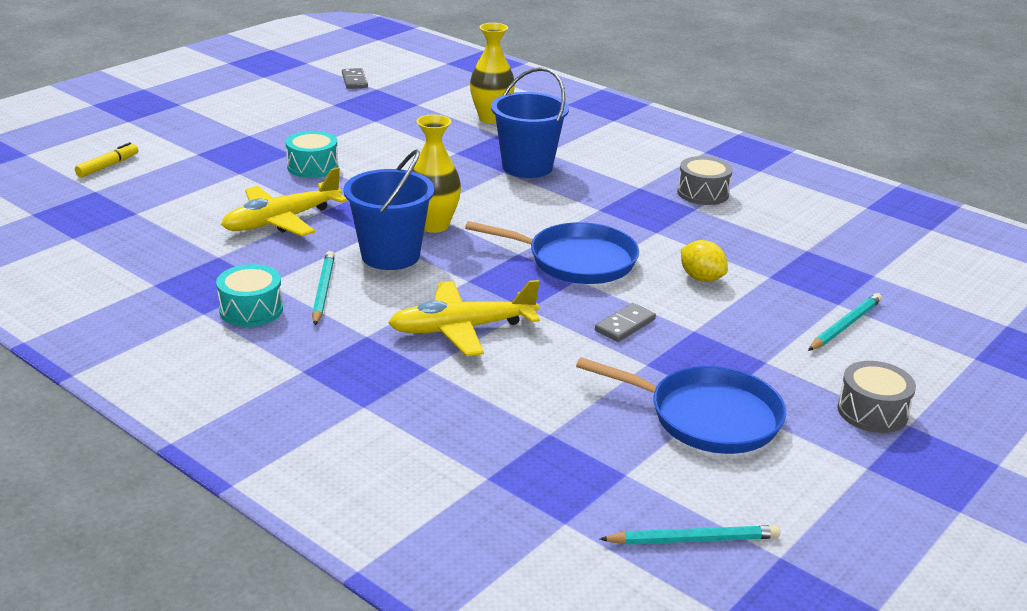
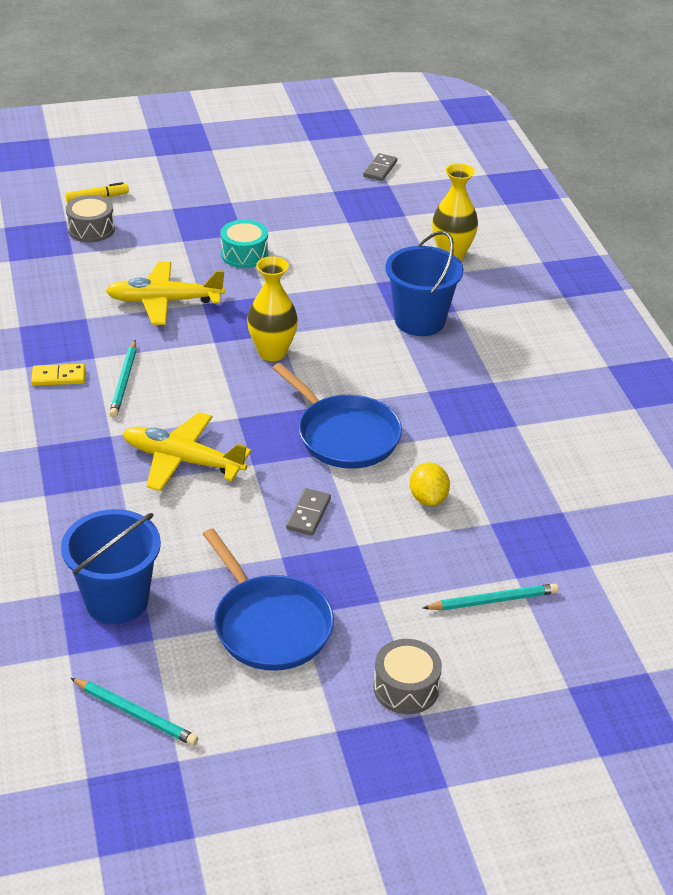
camera: 35 degrees right, 10 degrees up
turquoise drum [216,264,283,327] -> yellow domino [31,364,85,386]
turquoise pencil [312,251,335,325] -> turquoise pencil turned 150 degrees clockwise [109,340,136,418]
blue bucket [343,149,434,270] -> blue bucket moved to [61,509,161,624]
grey domino [595,303,656,342] -> grey domino turned 60 degrees counterclockwise [286,488,331,536]
grey drum [677,156,733,205] -> grey drum moved to [66,195,115,243]

